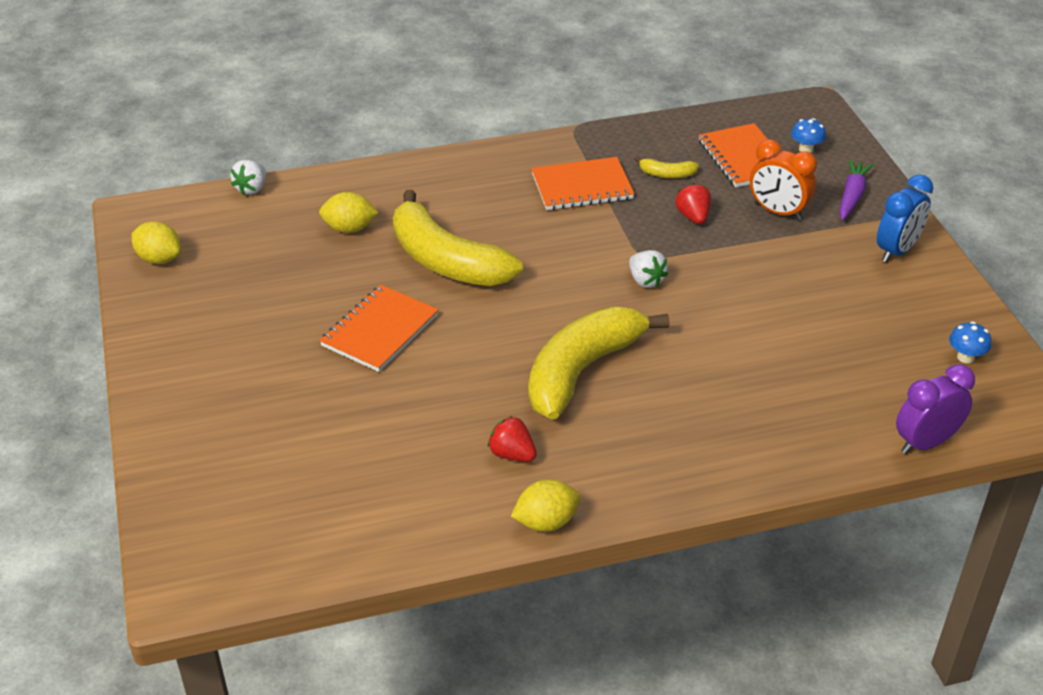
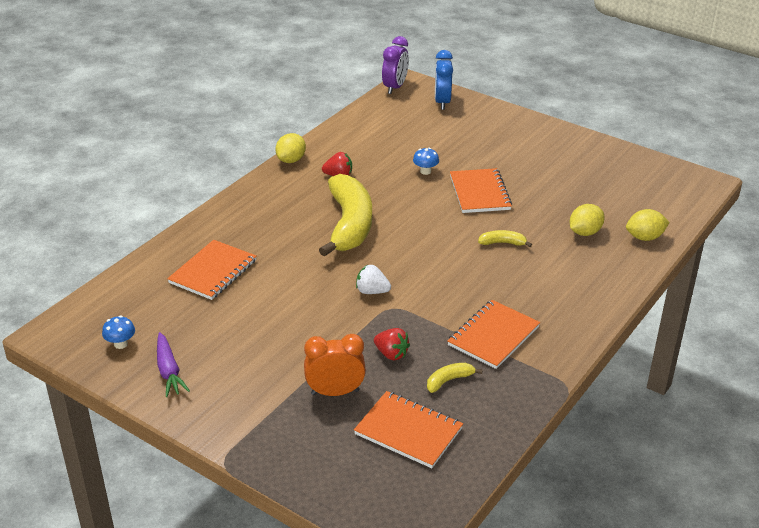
camera: 140 degrees right, 5 degrees down
yellow lemon [131,221,181,264] -> yellow lemon moved to [626,209,670,241]
white strawberry [231,160,266,195] -> none
yellow banana [393,190,523,286] -> yellow banana [478,230,532,247], size x0.40
blue mushroom [791,118,826,153] -> blue mushroom moved to [413,148,439,175]
purple carrot [839,159,874,220] -> purple carrot moved to [157,332,190,397]
blue clock [877,174,933,262] -> blue clock moved to [435,50,453,110]
purple clock [896,364,975,454] -> purple clock moved to [382,36,409,94]
none -> orange notebook [167,240,257,300]

